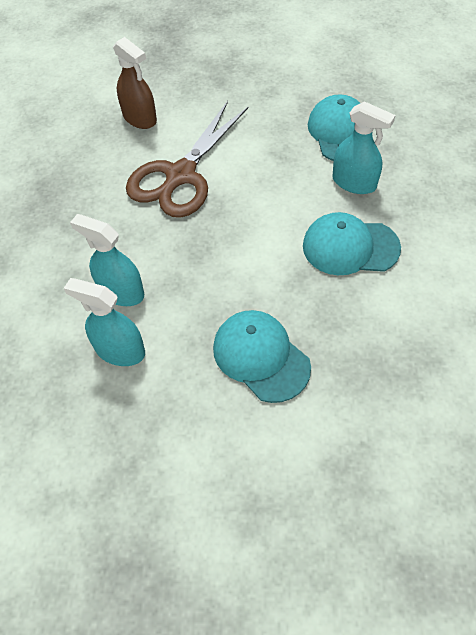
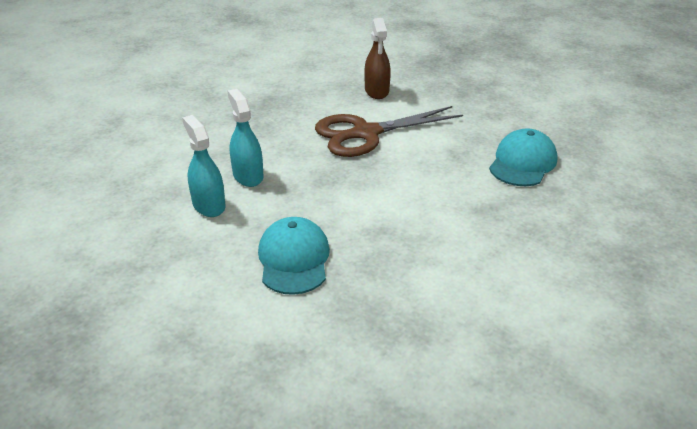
camera: 35 degrees right, 20 degrees down
turquoise cap [303,212,401,275] -> none
turquoise spray bottle [333,101,396,194] -> none

